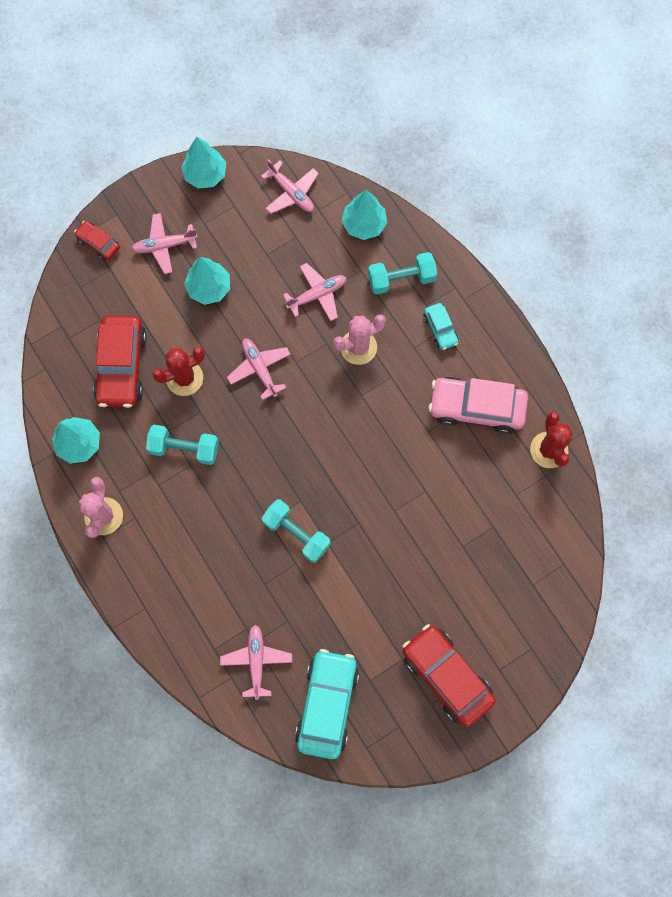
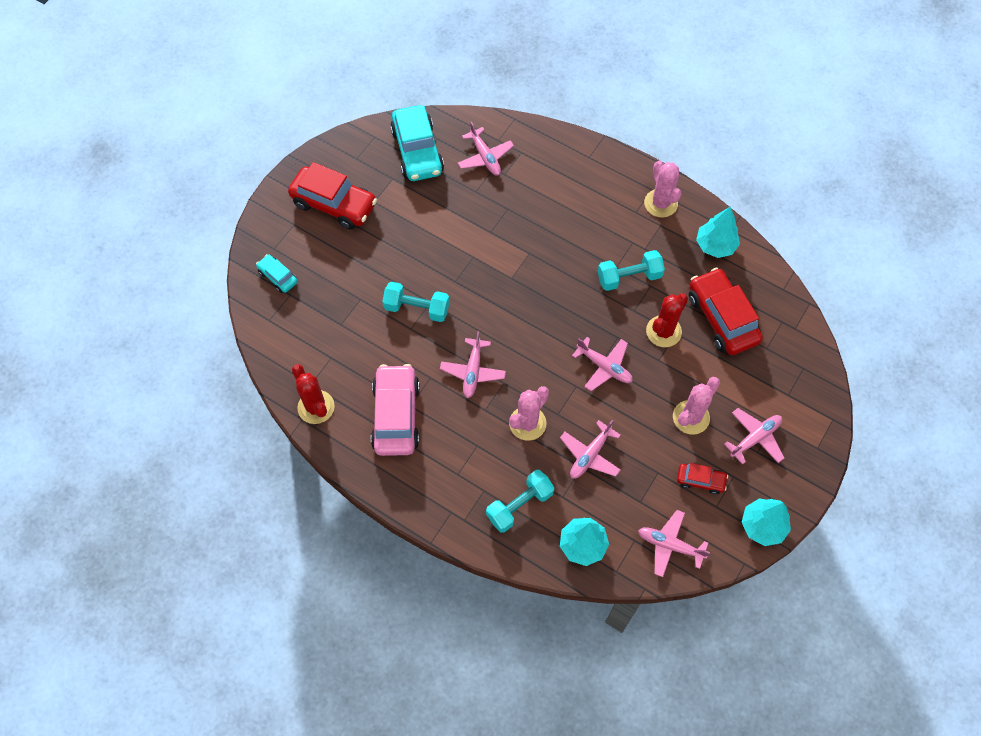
camera: 155 degrees right, 10 degrees down
red car [74,221,120,261] -> red car moved to [677,463,728,495]
turquoise tree [184,257,230,305] -> pink cactus [673,377,720,435]
turquoise dumbbell [262,499,331,563] -> turquoise dumbbell moved to [382,282,450,322]
turquoise car [424,303,458,350] -> turquoise car moved to [256,254,298,293]
pink car [428,377,528,434] -> pink car turned 75 degrees counterclockwise [371,364,420,456]
none -> pink plane [440,331,506,398]

